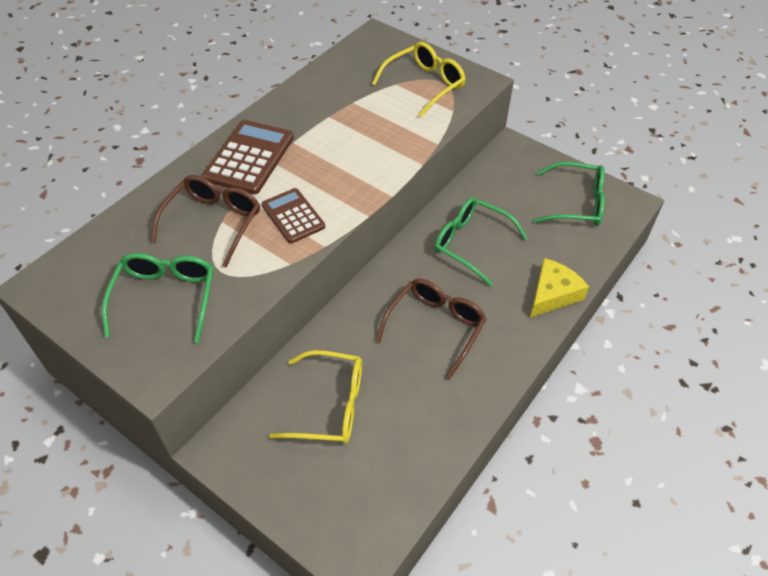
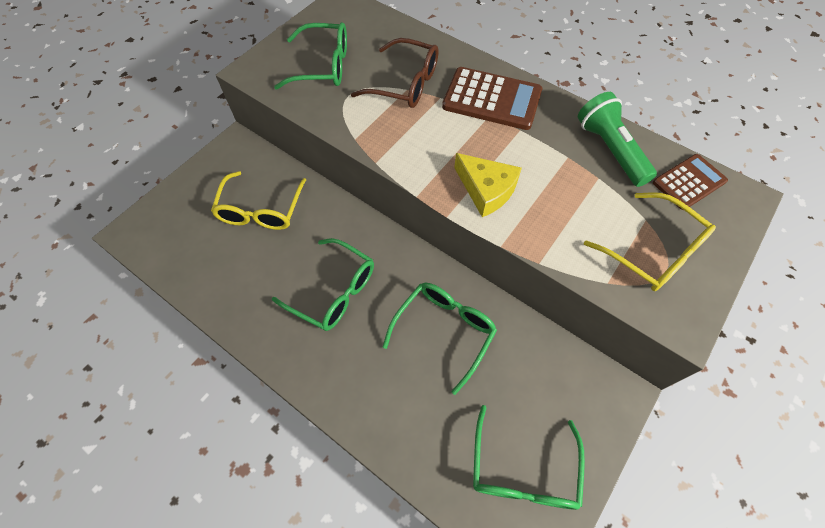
camera: 90 degrees right, 10 degrees up
brown calculator [262,188,325,243] -> brown calculator moved to [653,154,728,210]
brown glasses [376,279,486,380] -> green glasses [272,238,374,331]
yellow cheese [530,258,589,318] -> yellow cheese moved to [454,153,522,217]
none -> green flashlight [578,92,657,187]

